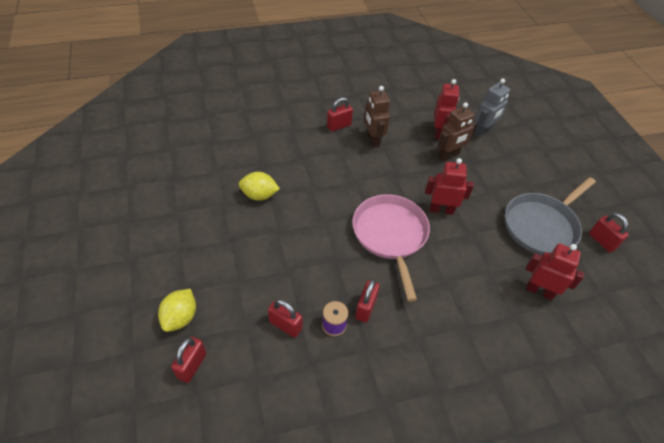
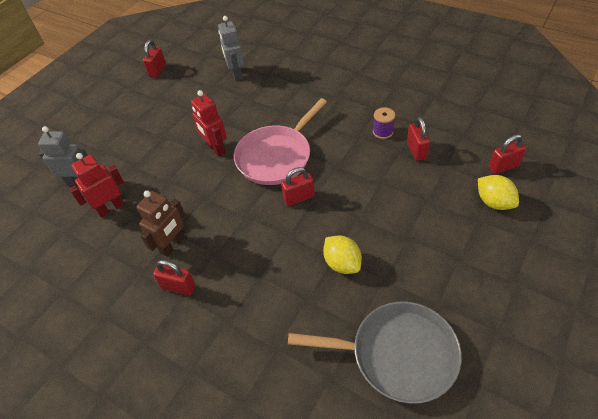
camera: 125 degrees left, 0 degrees up
yellow lemon [158,289,196,332] -> yellow lemon turned 75 degrees clockwise [478,175,519,210]
red padlock [355,279,380,322] -> red padlock moved to [281,167,315,206]
brown robot [438,102,476,161] -> none
grey pan [505,177,596,255] -> grey pan moved to [288,302,462,404]
red robot [526,243,585,300] -> grey robot [218,16,244,81]

